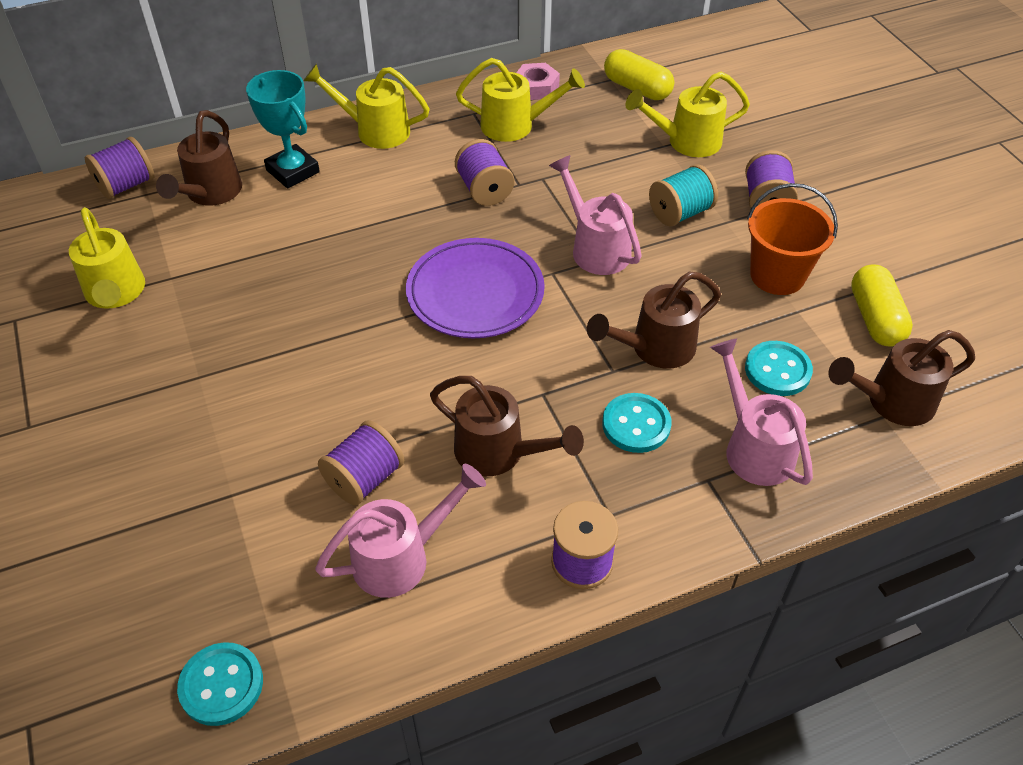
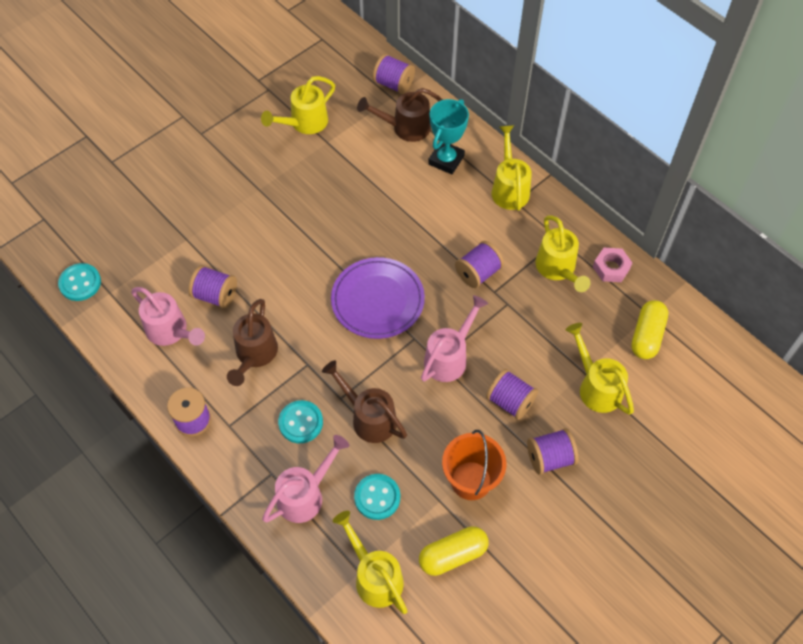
camera: 70 degrees right, 10 degrees up
turquoise spool [649,164,718,226] -> purple spool [486,369,538,420]
brown watering can [828,330,975,426] -> yellow watering can [333,511,408,614]

